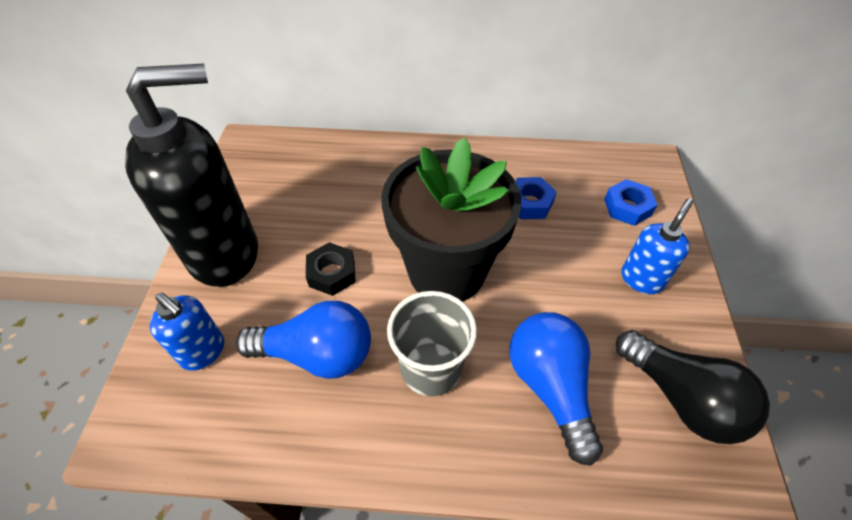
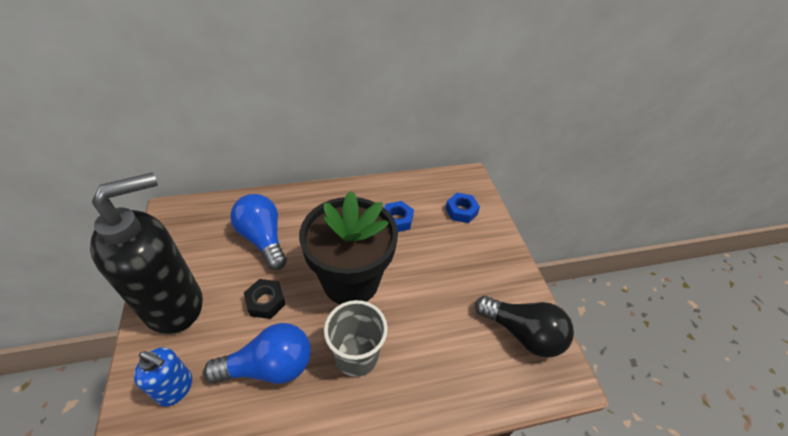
camera: 20 degrees left, 5 degrees down
blue light bulb [510,312,603,466] -> blue light bulb moved to [230,194,287,270]
blue soap dispenser [621,198,693,294] -> none

